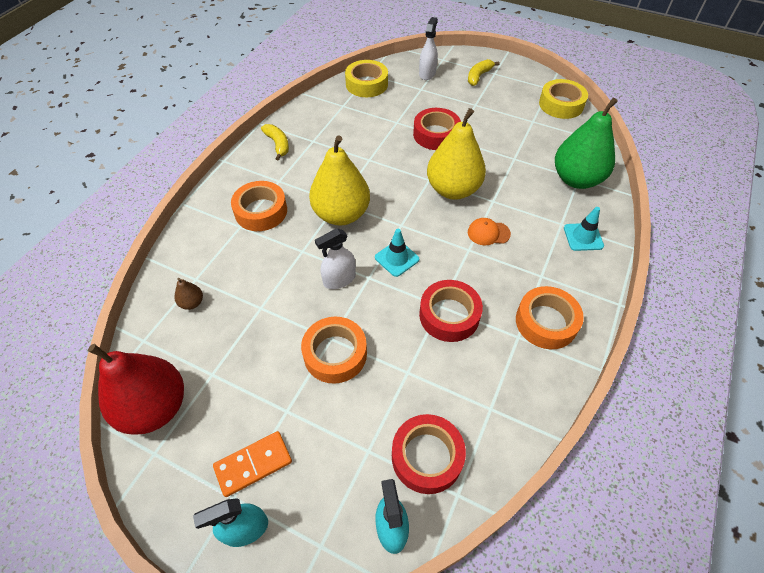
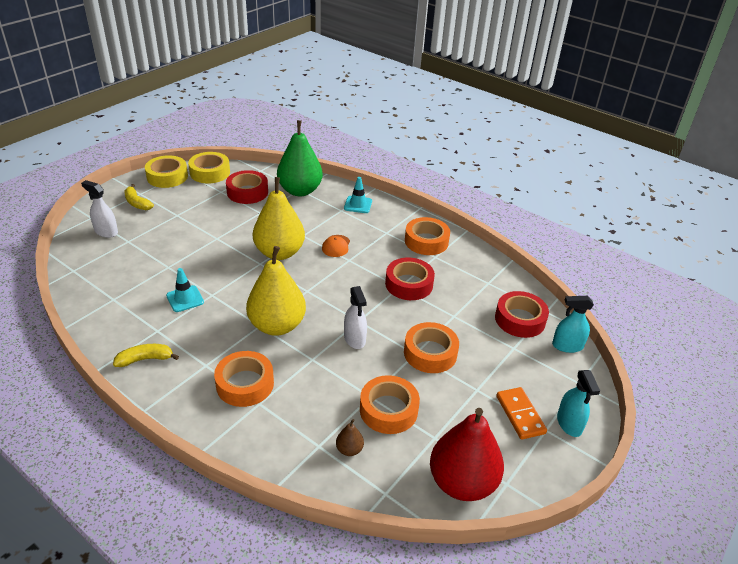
camera: 80 degrees left, 15 degrees down
yellow tape [345,60,388,97] -> yellow tape moved to [145,155,188,188]
turquoise traffic cone [375,229,419,277] -> turquoise traffic cone moved to [166,268,204,312]
red tape [413,108,461,150] -> red tape moved to [226,170,268,204]
none -> orange tape [360,375,420,434]

